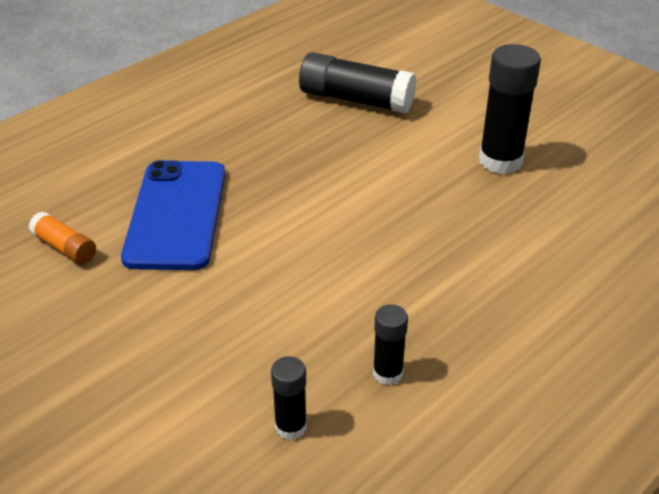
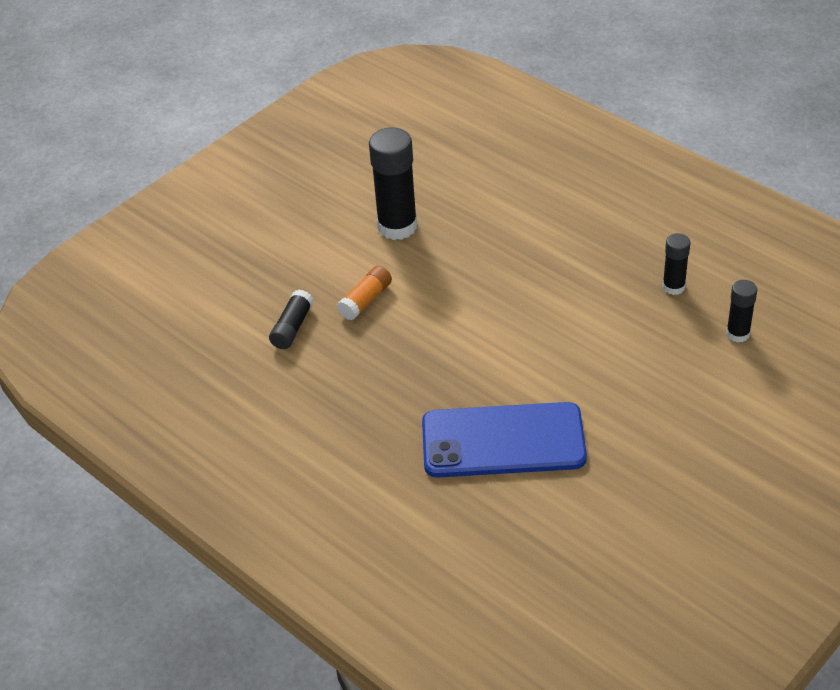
camera: 90 degrees left, 5 degrees up
orange glue stick [28,212,96,265] -> orange glue stick moved to [337,266,392,320]
black glue stick [299,52,416,114] -> black glue stick [269,290,314,349], size x0.54

